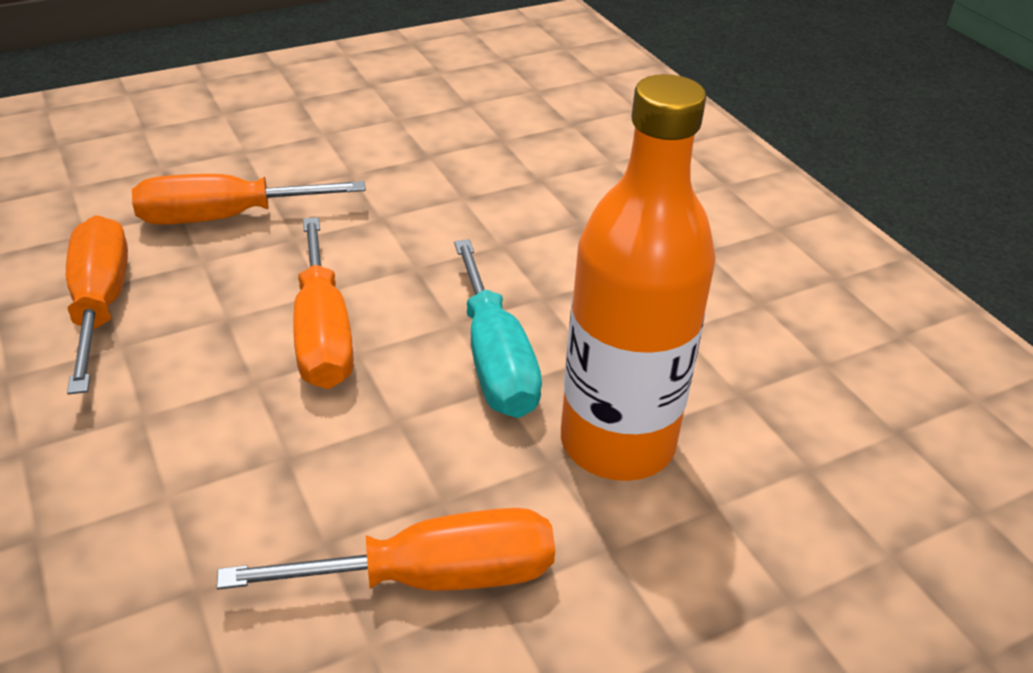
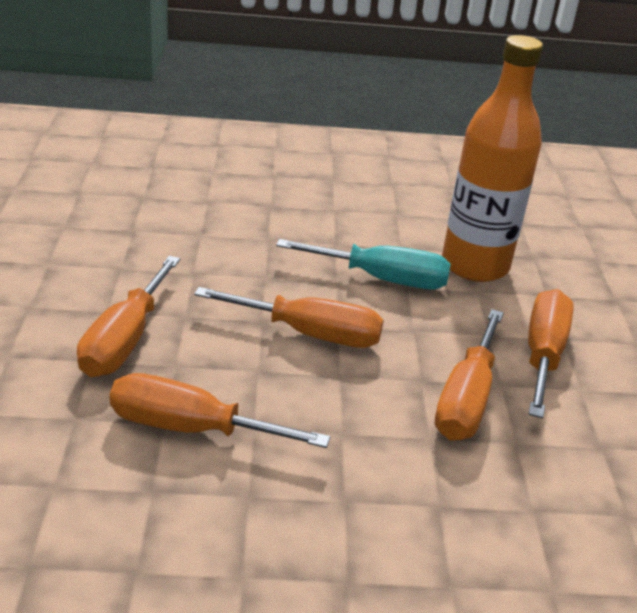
camera: 65 degrees left, 5 degrees down
none -> orange screwdriver [435,309,504,441]

